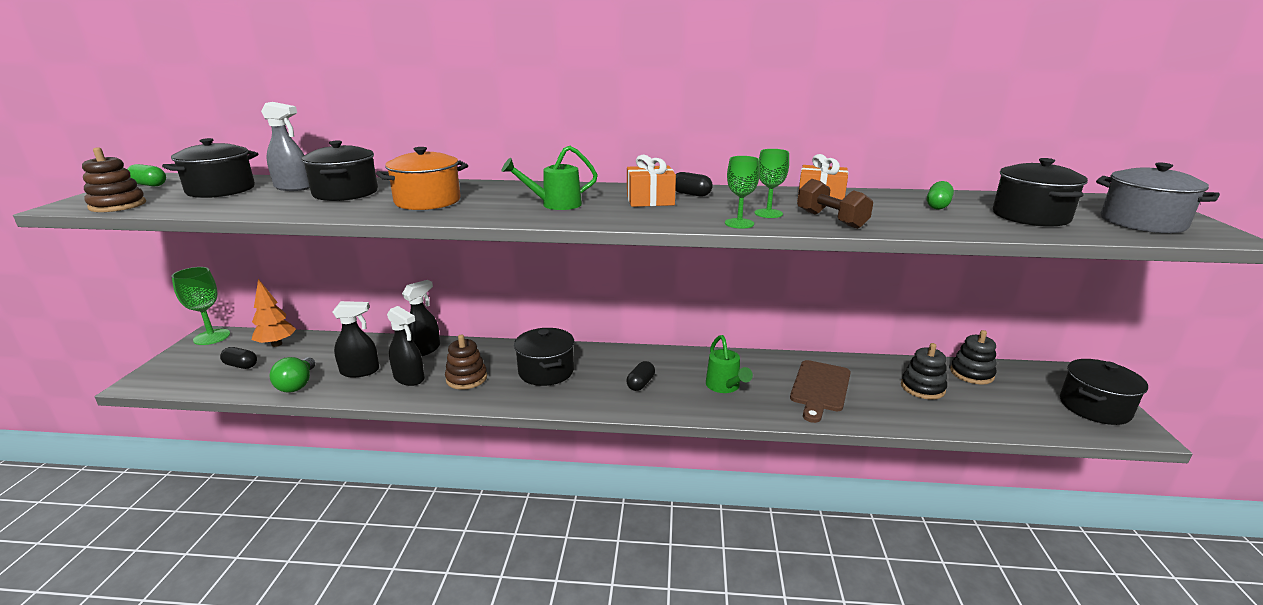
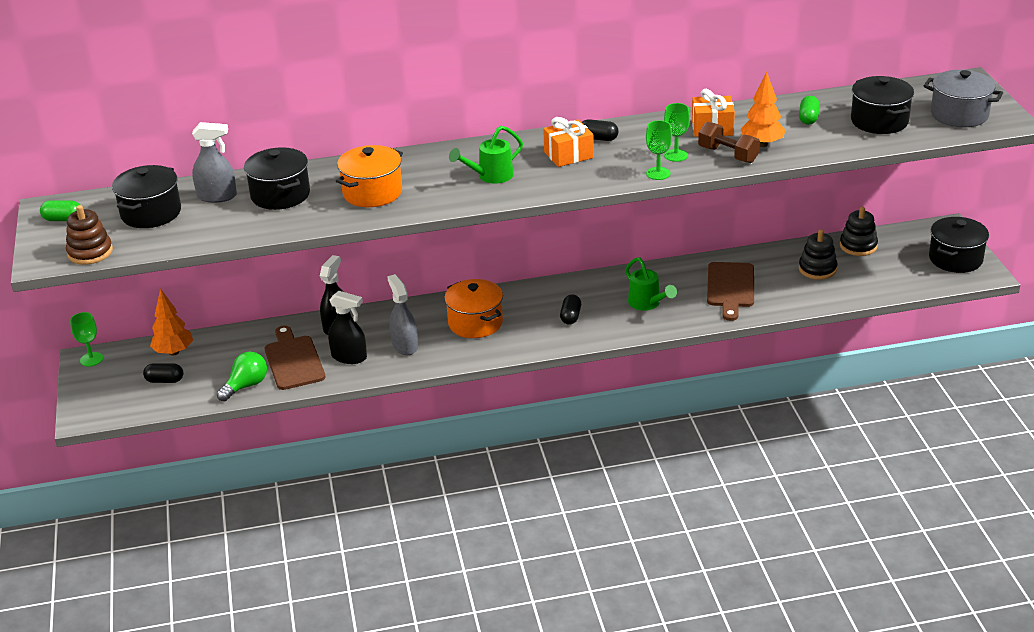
camera: 15 degrees left, 10 degrees up
green goblet [172,267,230,345] -> green goblet [70,312,103,367], size x0.65
green light bulb [270,357,315,392] -> green light bulb turned 120 degrees counterclockwise [217,351,267,402]
black spray bottle [332,301,379,377] -> brown cutting board [265,325,326,390]
brown stacking toy [445,334,487,390] -> grey spray bottle [387,274,418,355]
black pot [514,328,575,386] -> orange pot [444,279,503,338]
none -> orange tree [741,72,786,147]

